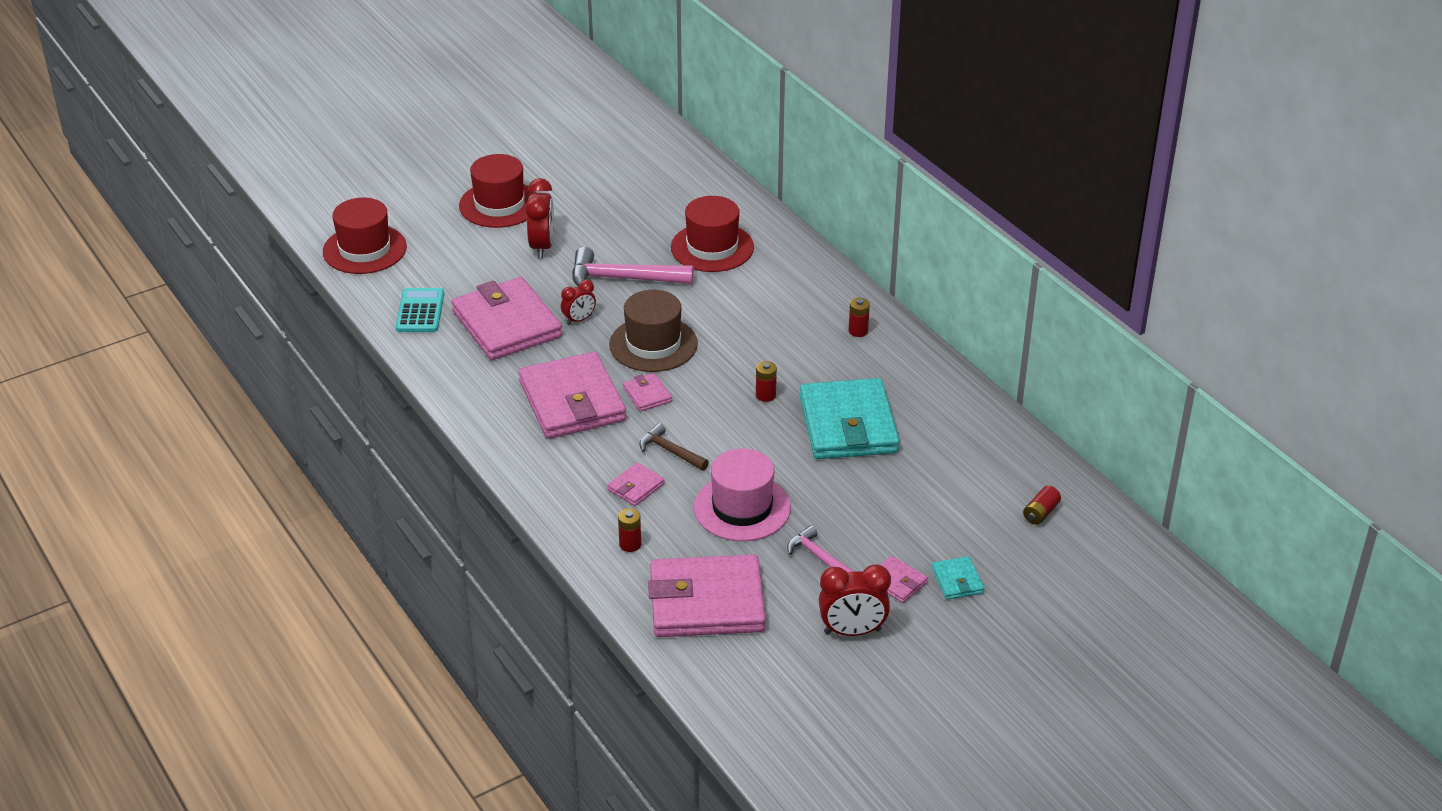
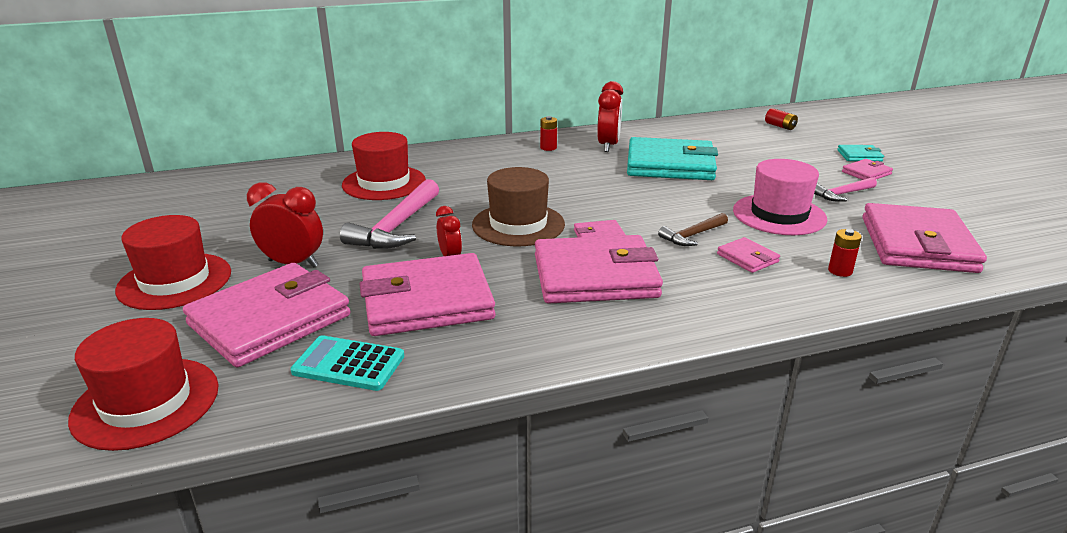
camera: 75 degrees left, 10 degrees down
red battery [756,361,777,402] -> none
red clock [819,564,891,636] -> red clock moved to [597,81,623,152]
none -> pink wallet [183,263,350,367]

